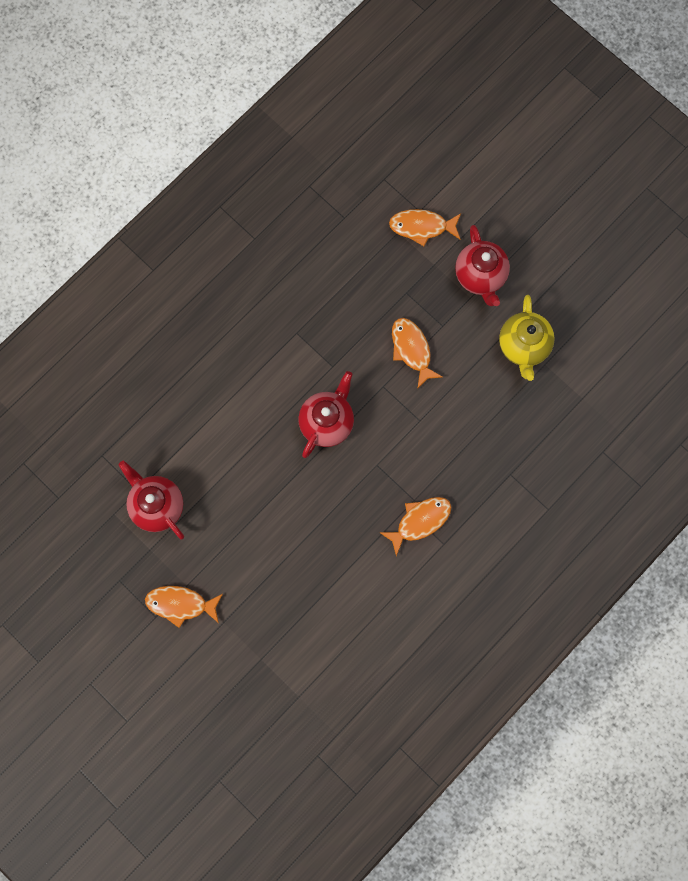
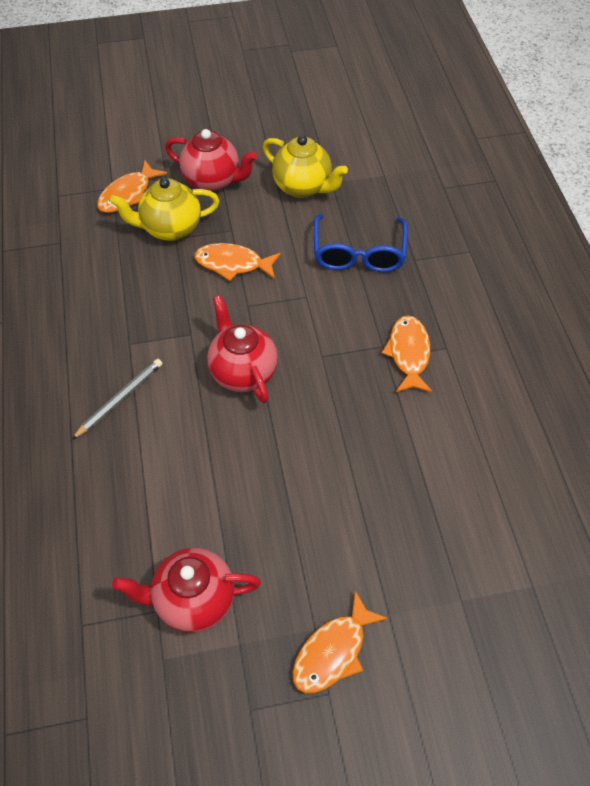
camera: 55 degrees left, 20 degrees down
none -> grey pencil [72,359,163,440]
none -> yellow teapot [110,178,220,241]
none -> blue glasses [314,214,408,272]

